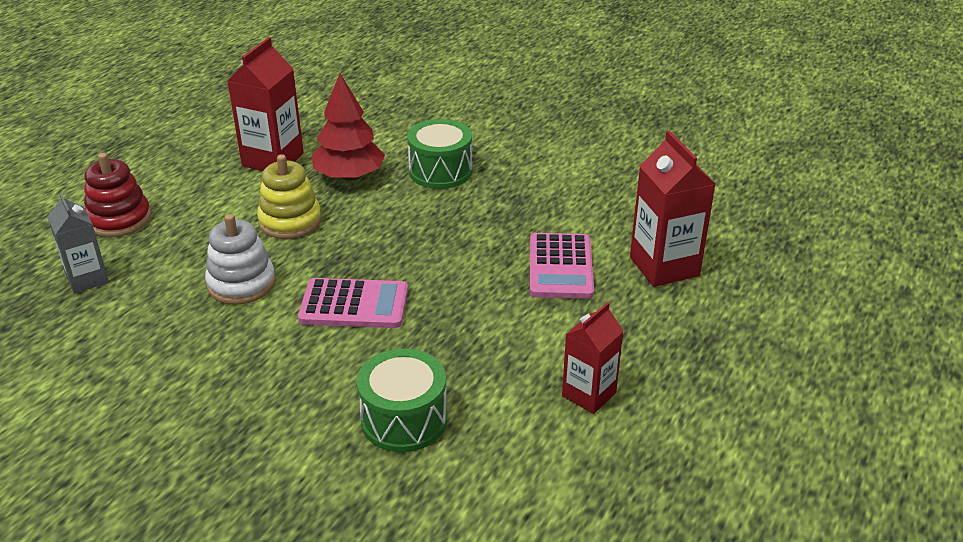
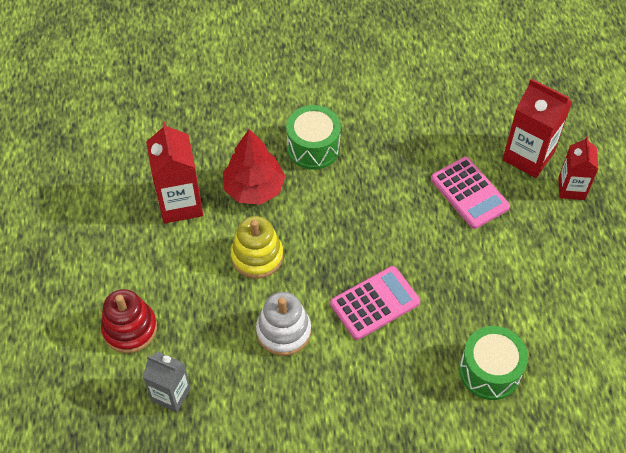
camera: 35 degrees left, 20 degrees up
red carton [562,302,623,414] -> red carton moved to [558,136,598,200]

